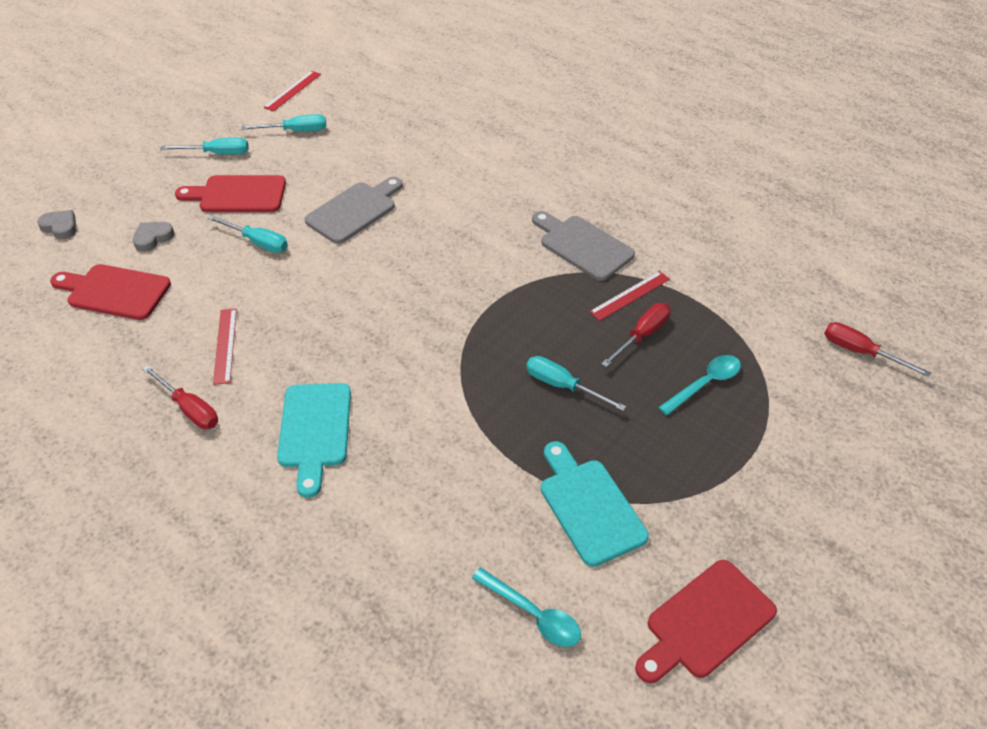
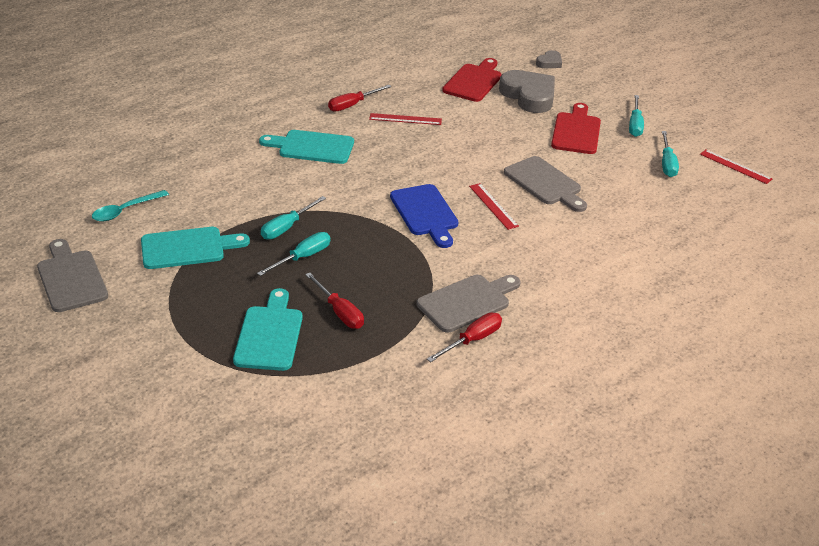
camera: 100 degrees right, 10 degrees down
grey heart [133,222,174,252] -> grey heart [499,70,555,113], size x2.07
turquoise screwdriver [207,215,288,253] -> turquoise screwdriver moved to [261,196,326,239]
red ruler [589,271,670,321] -> red ruler moved to [469,183,519,230]
red cutting board [635,560,777,683] -> grey cutting board [37,239,108,312]
turquoise spoon [658,355,741,416] -> turquoise cutting board [233,288,303,371]
red screwdriver [824,322,931,377] -> red screwdriver moved to [427,313,502,362]
none -> blue cutting board [390,184,458,248]

